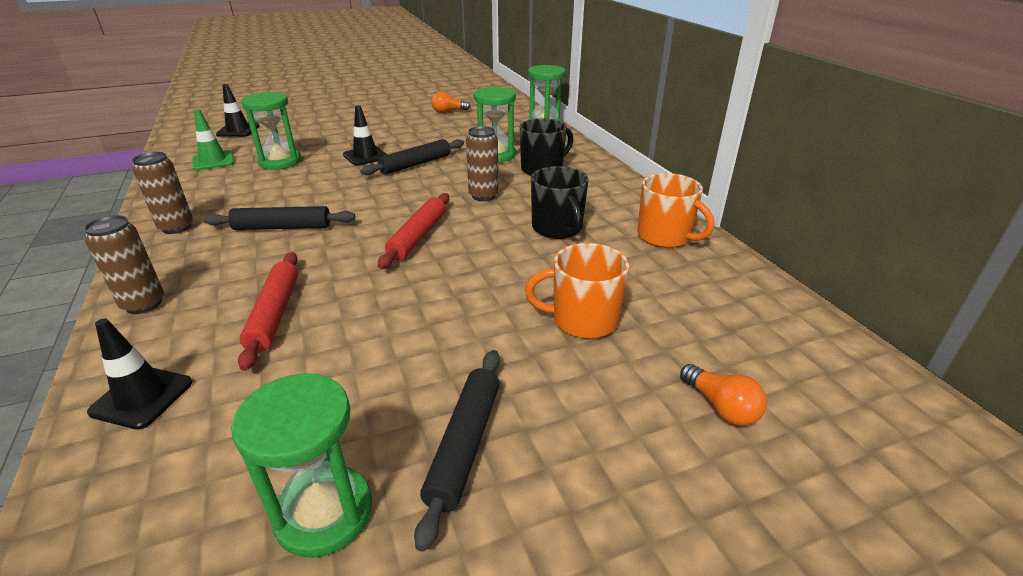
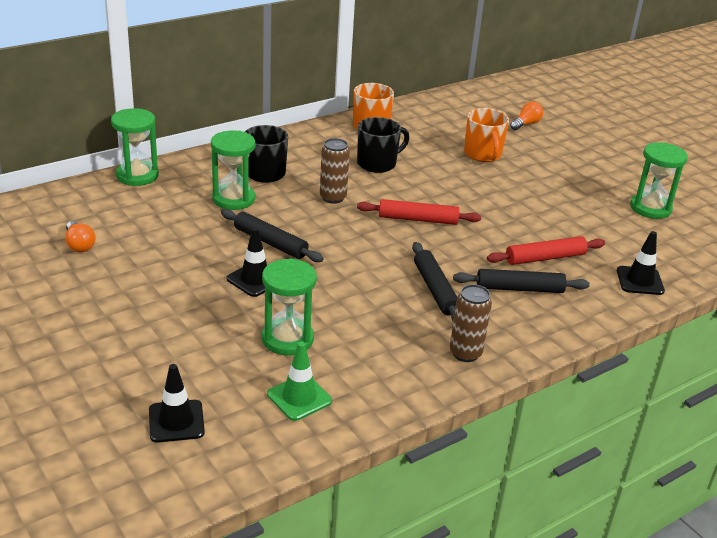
camera: 105 degrees left, 0 degrees up
brown can [84,215,164,314] -> none
black rolling pin [414,350,500,552] -> black rolling pin moved to [453,269,590,293]

